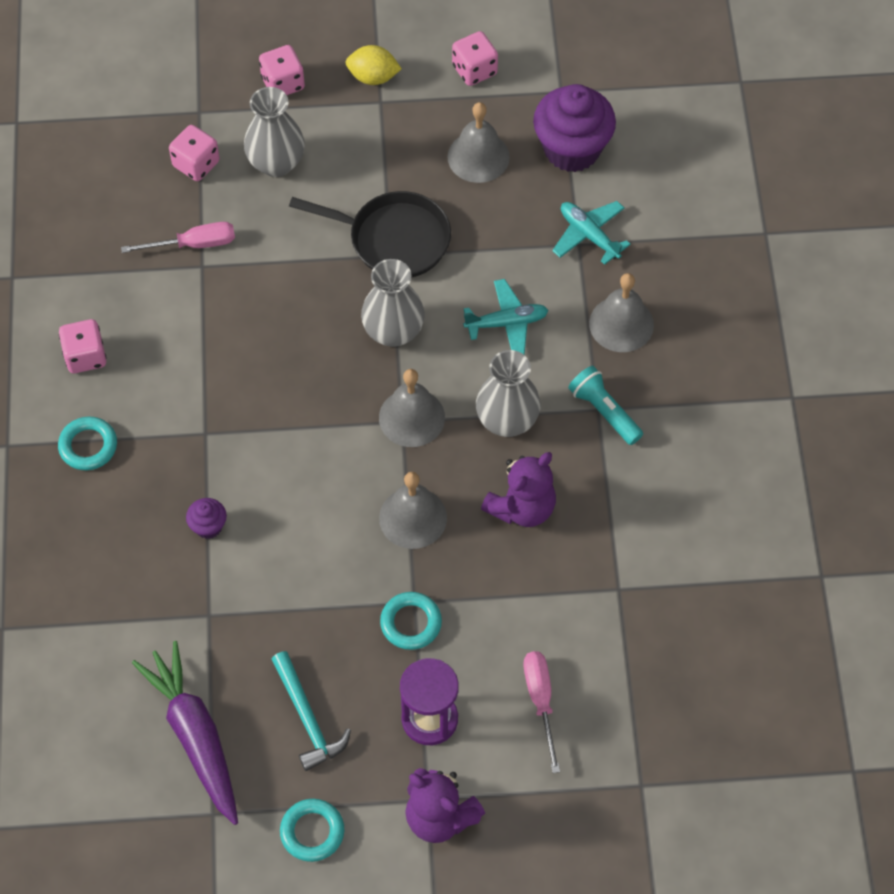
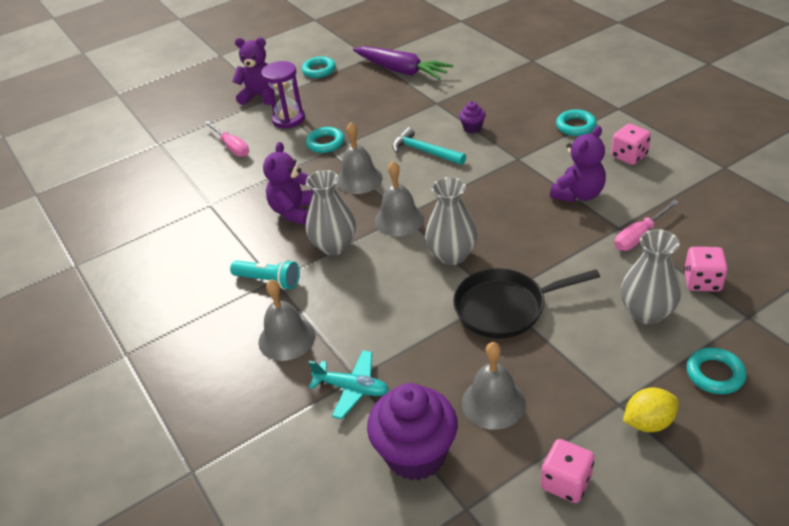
camera: 155 degrees right, 20 degrees down
pink dice [259,45,305,95] -> turquoise ring [687,348,747,394]
turquoise hammer [271,651,351,771] -> turquoise hammer moved to [392,127,466,165]
turquoise plane [463,279,548,355] -> none
none -> purple teddy bear [550,126,606,202]

